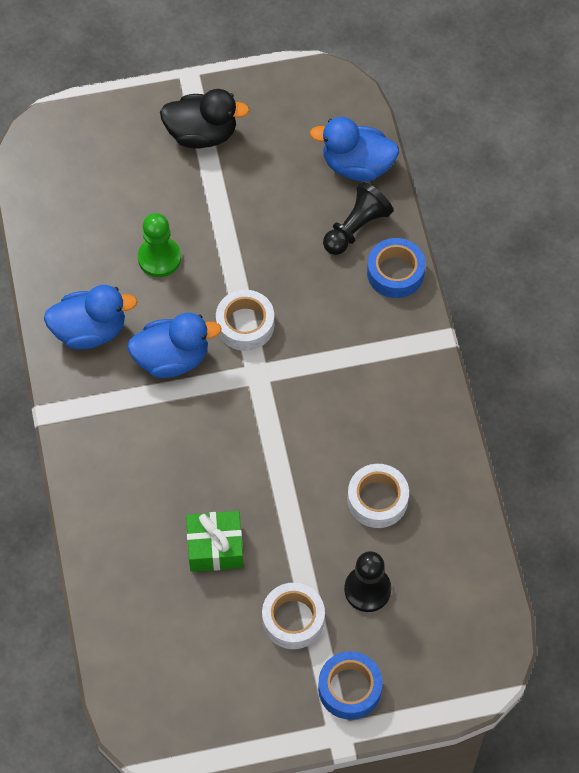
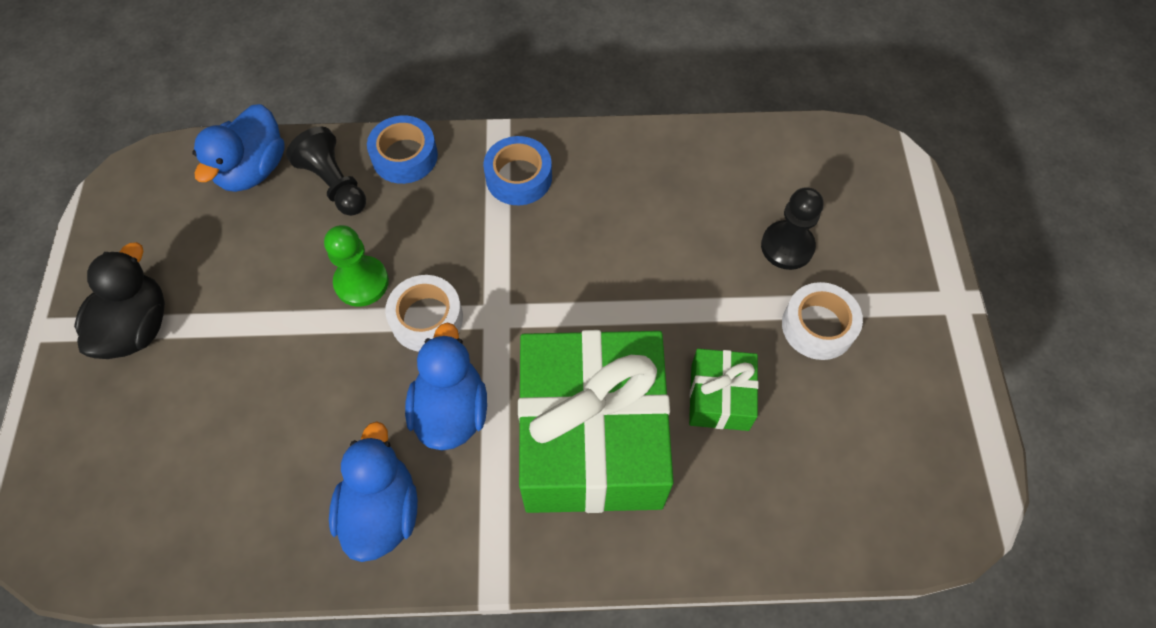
camera: 80 degrees left, 0 degrees up
green pawn [138,213,181,277] -> green pawn moved to [324,225,389,307]
blue tape [318,651,383,720] -> blue tape moved to [483,136,552,205]
white tape [347,464,409,528] -> none
none -> green gift [518,330,674,513]

